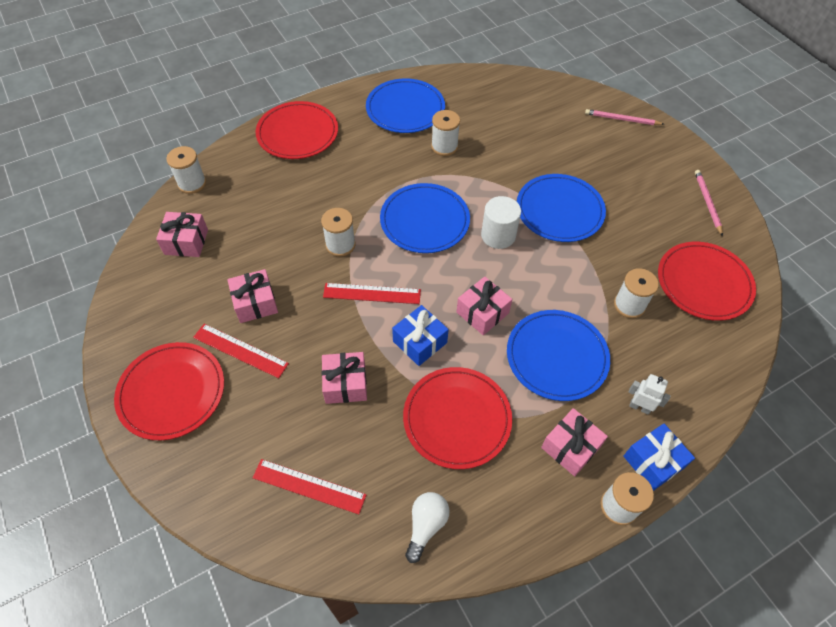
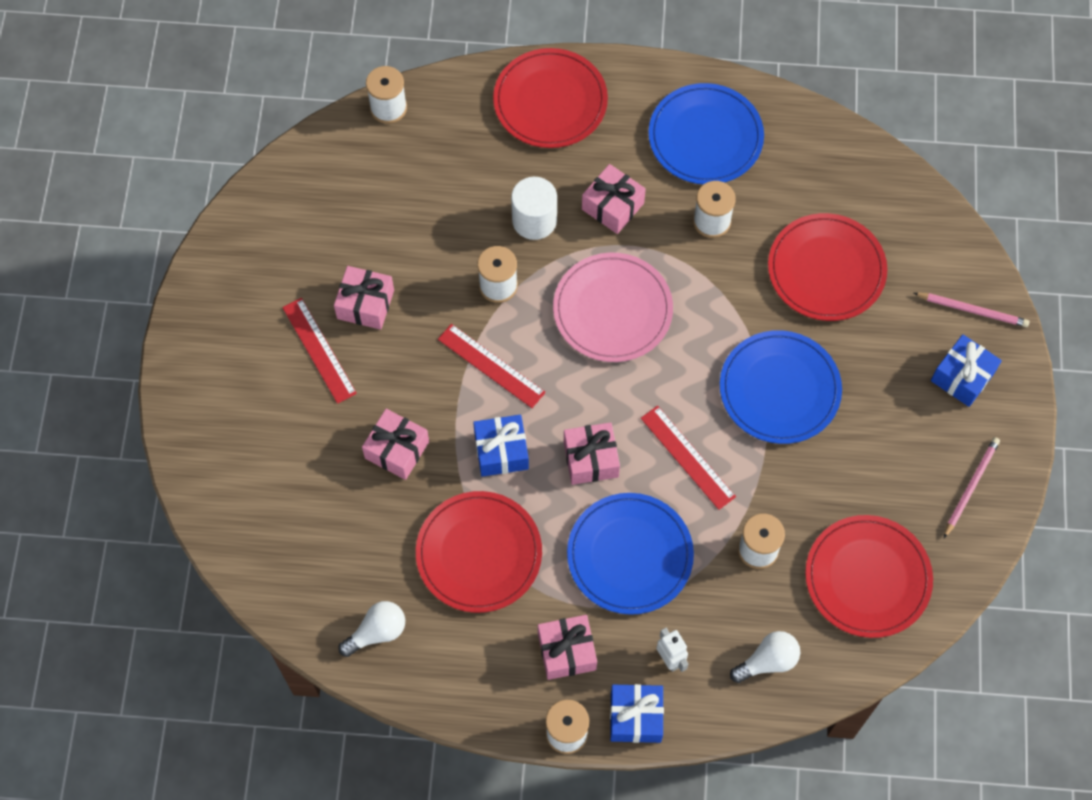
camera: 35 degrees right, 10 degrees up
red plate [114,342,224,440] -> red plate moved to [768,213,887,321]
pink gift [156,212,208,257] -> pink gift moved to [582,164,646,234]
red ruler [252,459,367,514] -> red ruler moved to [641,406,736,510]
blue plate [380,183,470,253] -> pink plate [553,253,673,362]
white cylinder [481,196,521,249] -> white cylinder moved to [511,177,557,240]
pink pencil [585,109,664,125] -> pink pencil turned 150 degrees clockwise [914,293,1029,327]
none -> white light bulb [730,631,800,683]
none -> blue gift [931,334,1002,407]

